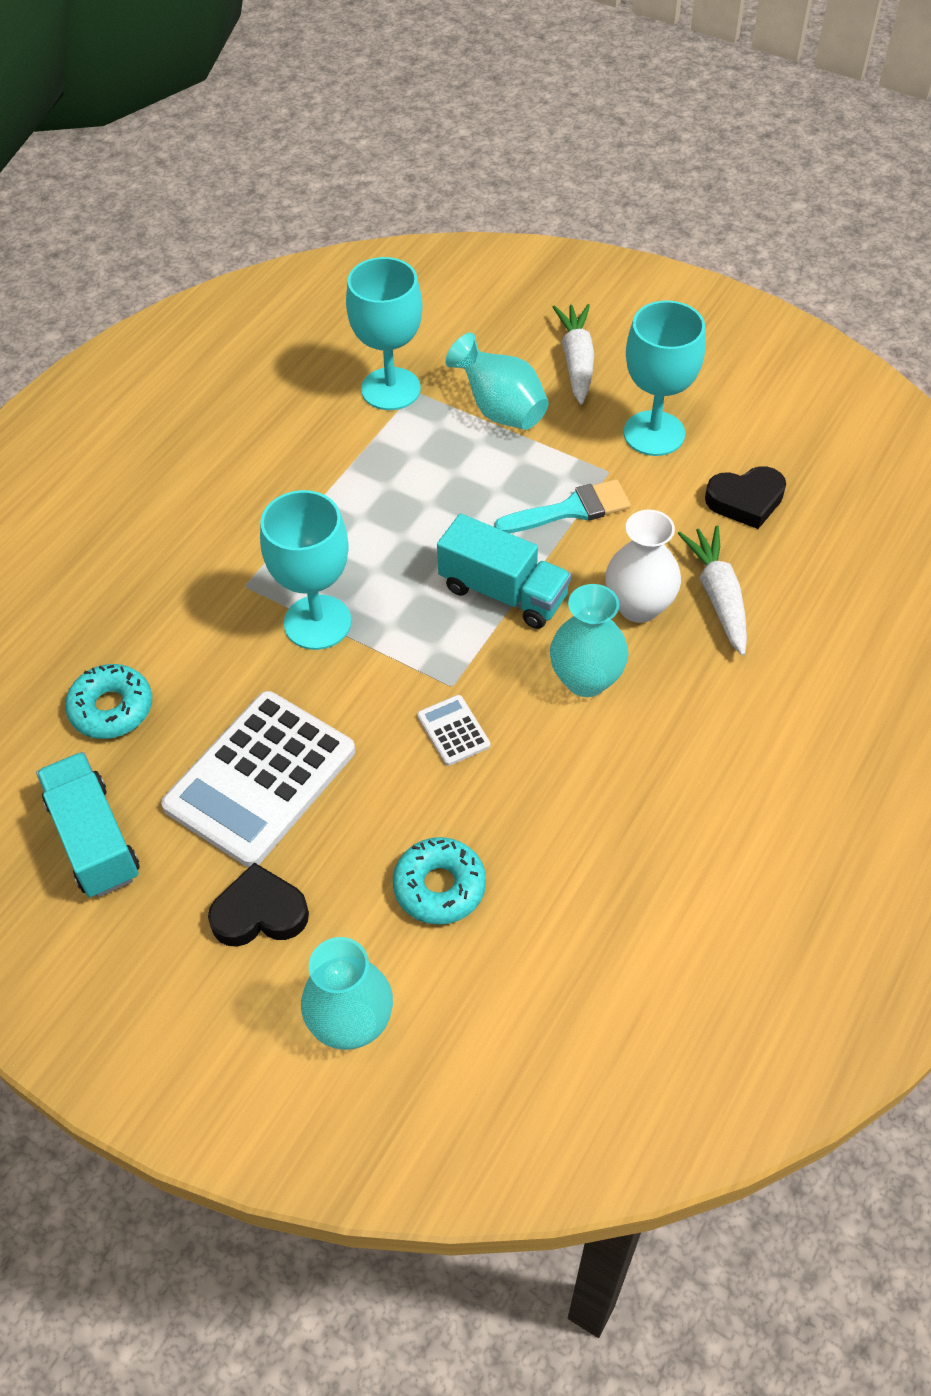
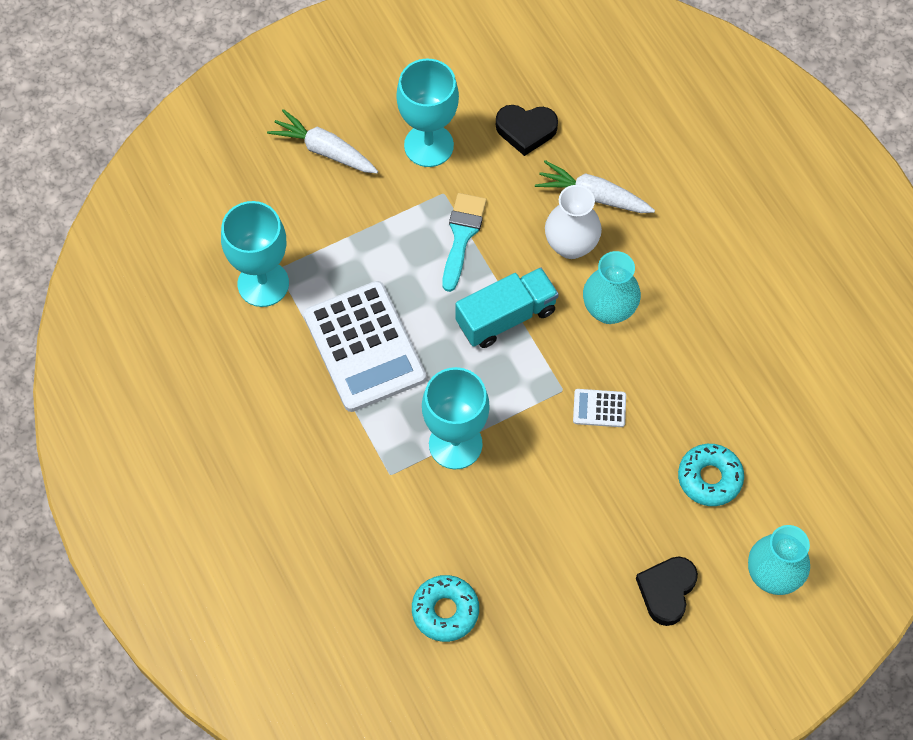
camera: 60 degrees left, 10 degrees up
turquoise truck [36,752,140,897] -> none
white calculator [161,691,355,867] -> white calculator moved to [303,281,426,412]
turquoise vase [445,333,549,430] -> none
black heart [705,466,786,529] -> black heart turned 75 degrees clockwise [496,105,558,156]

